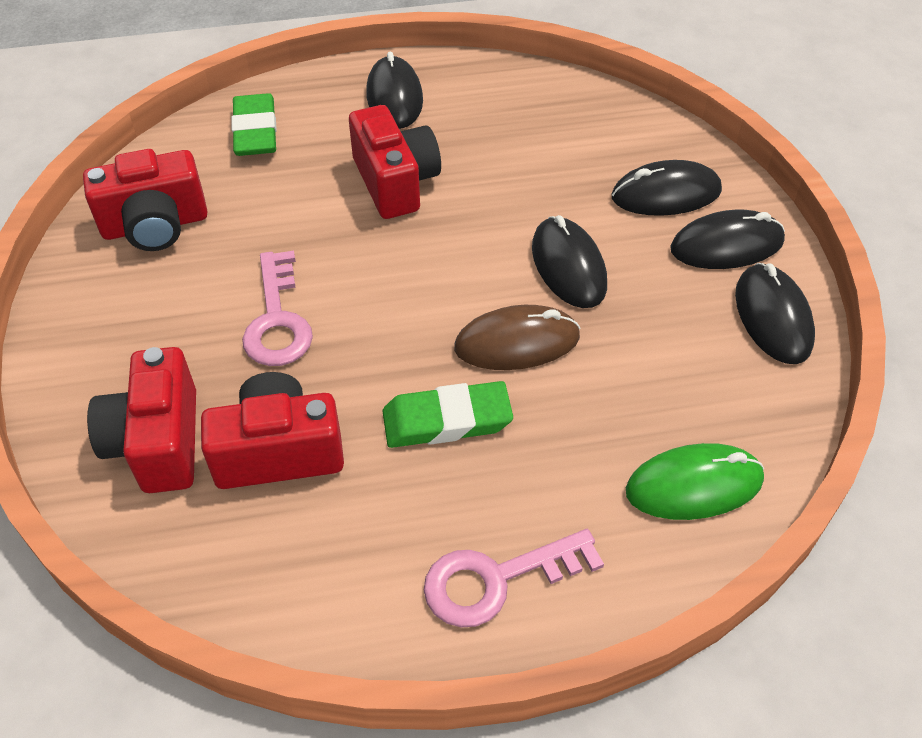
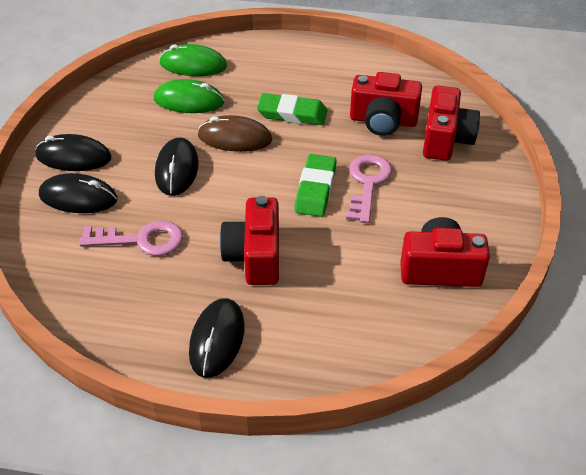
camera: 160 degrees left, 5 degrees down
green eraser [231,93,277,156] -> green eraser moved to [294,154,337,217]
pink key [424,529,604,628] -> pink key moved to [79,221,183,256]
black mouse [735,263,815,364] -> none
none -> green mouse [154,79,224,113]

